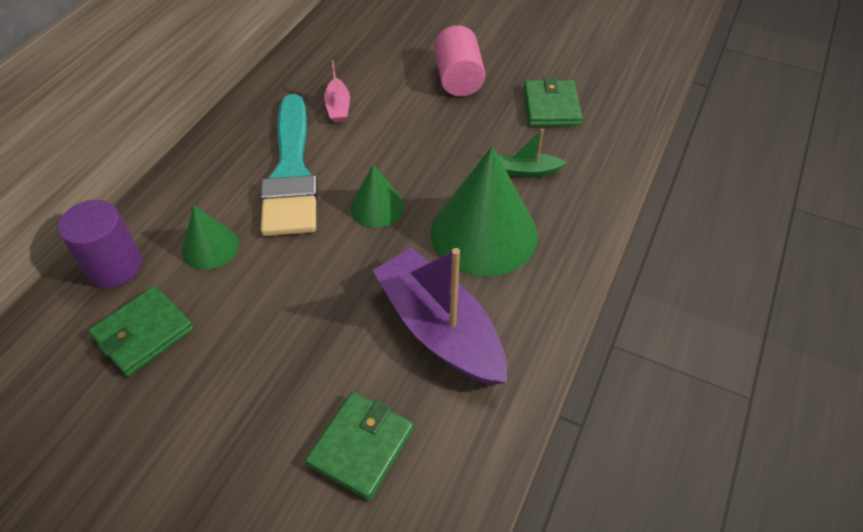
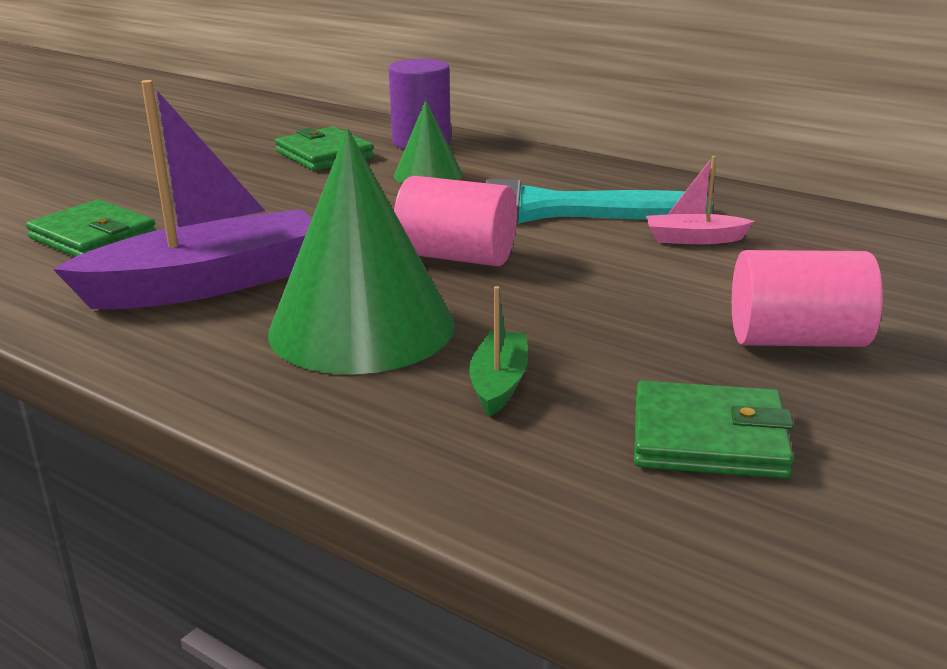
camera: 100 degrees right, 25 degrees down
green cone [350,164,404,228] -> pink cylinder [394,176,517,266]

